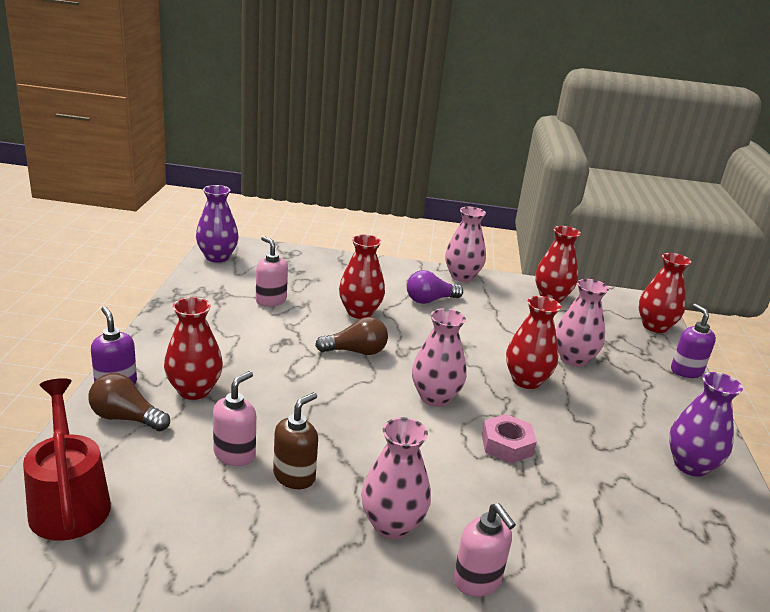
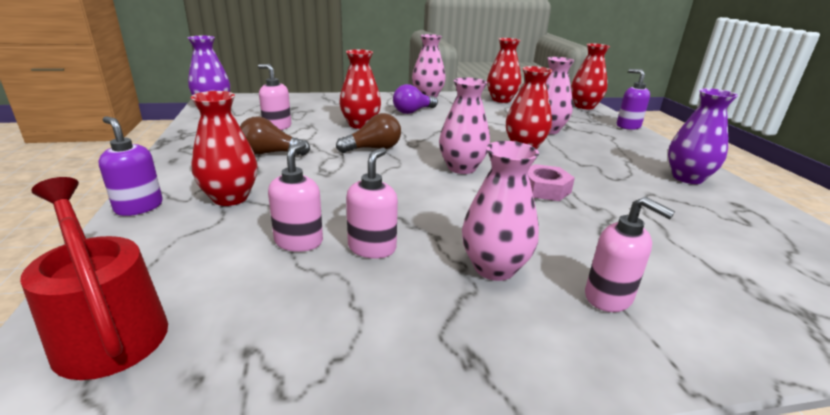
camera: 15 degrees left, 0 degrees up
brown light bulb [89,373,170,431] -> brown light bulb moved to [240,117,310,156]
brown soap dispenser [273,392,318,489] -> pink soap dispenser [346,148,398,259]

